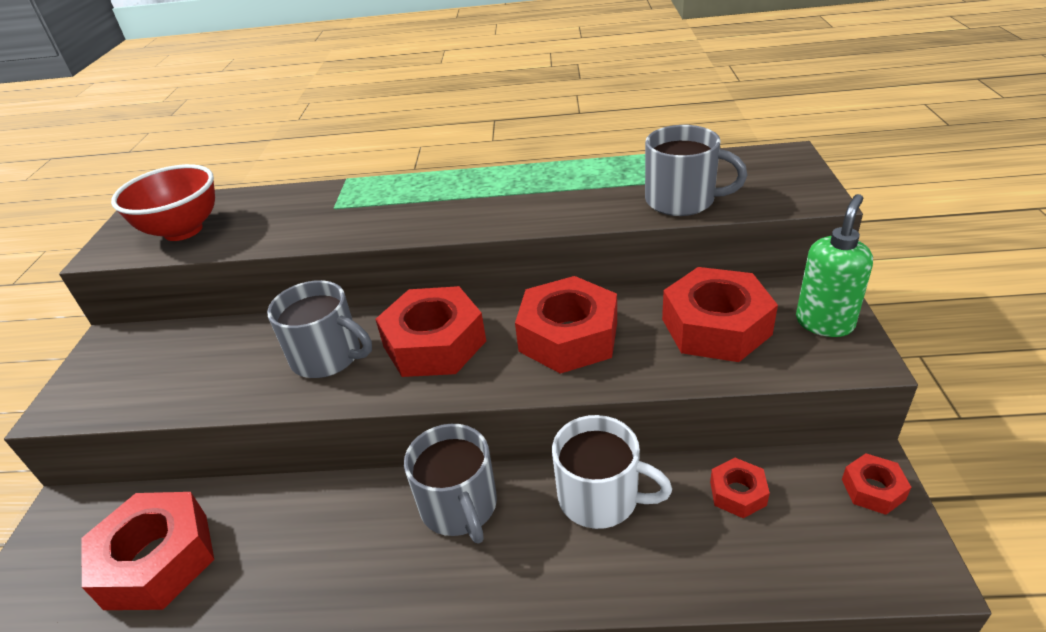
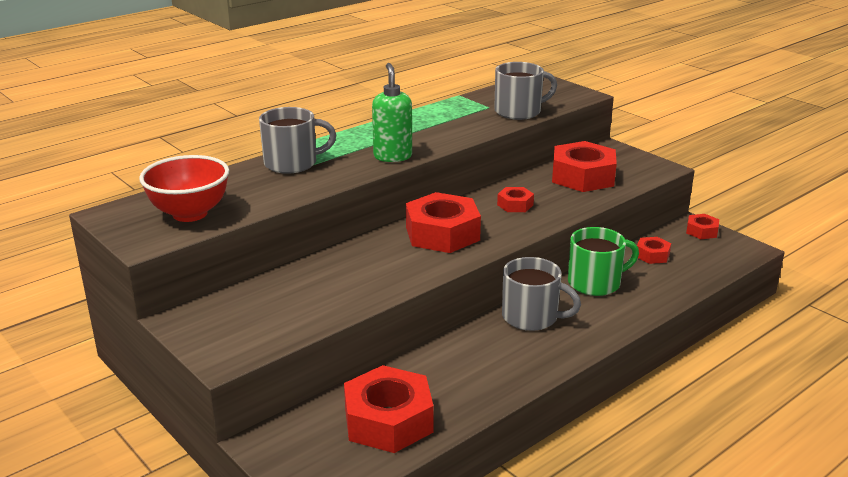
camera: 45 degrees left, 10 degrees down
grey mug [267,280,372,378] -> grey mug moved to [259,107,336,174]
red nut [515,276,617,374] -> red nut [497,187,534,212], size x0.49
white mug [552,415,672,529] -> green mug [568,227,639,296]
green soap dispenser [796,194,873,337] -> green soap dispenser moved to [372,63,412,162]

